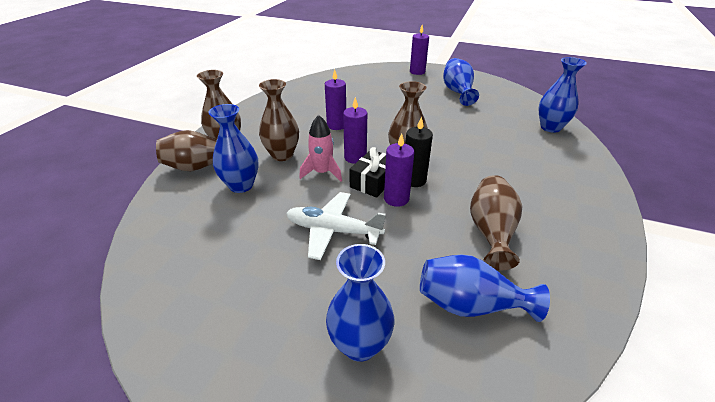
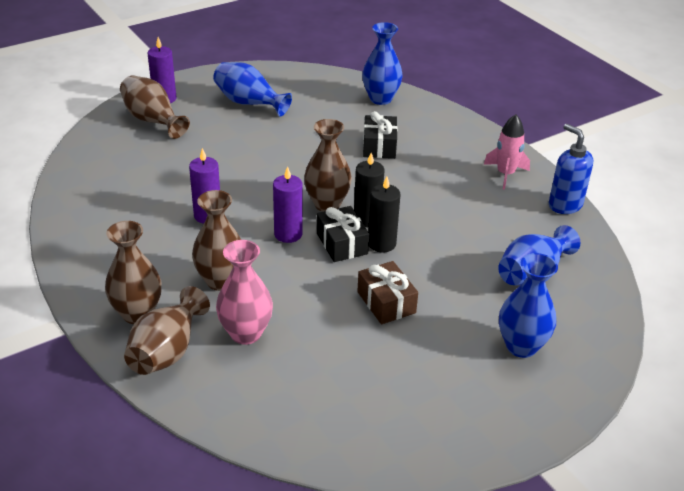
camera: 55 degrees left, 0 degrees up
blue vase [208,104,259,193] -> pink vase [216,240,273,345]
white plane [286,192,386,260] -> brown gift [357,261,418,324]
pink rocket [299,115,342,181] -> pink rocket moved to [484,114,530,190]
purple candle [384,134,414,207] -> black candle [368,176,401,253]
brown vase [470,175,522,270] -> brown vase moved to [120,75,190,139]
none -> black gift [363,111,398,159]
none -> blue soap dispenser [549,124,593,214]

